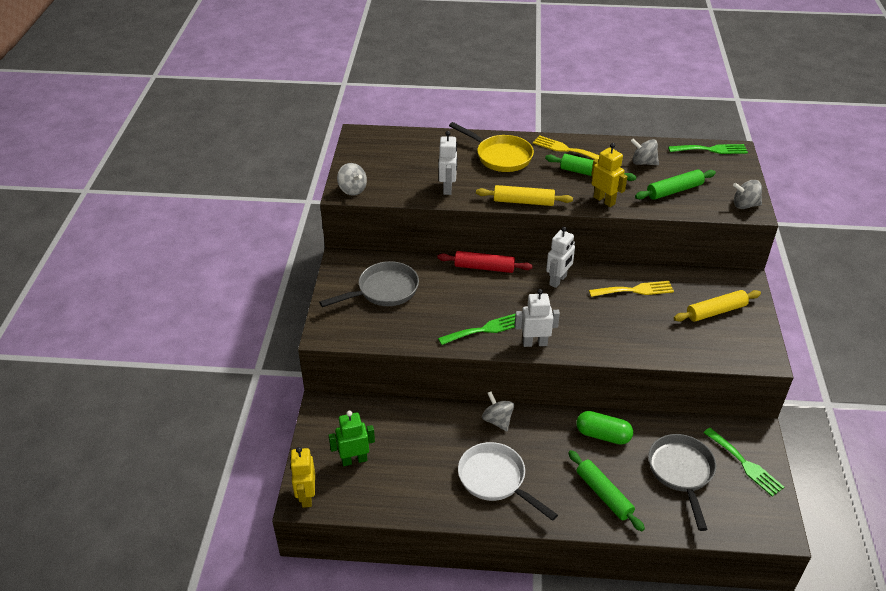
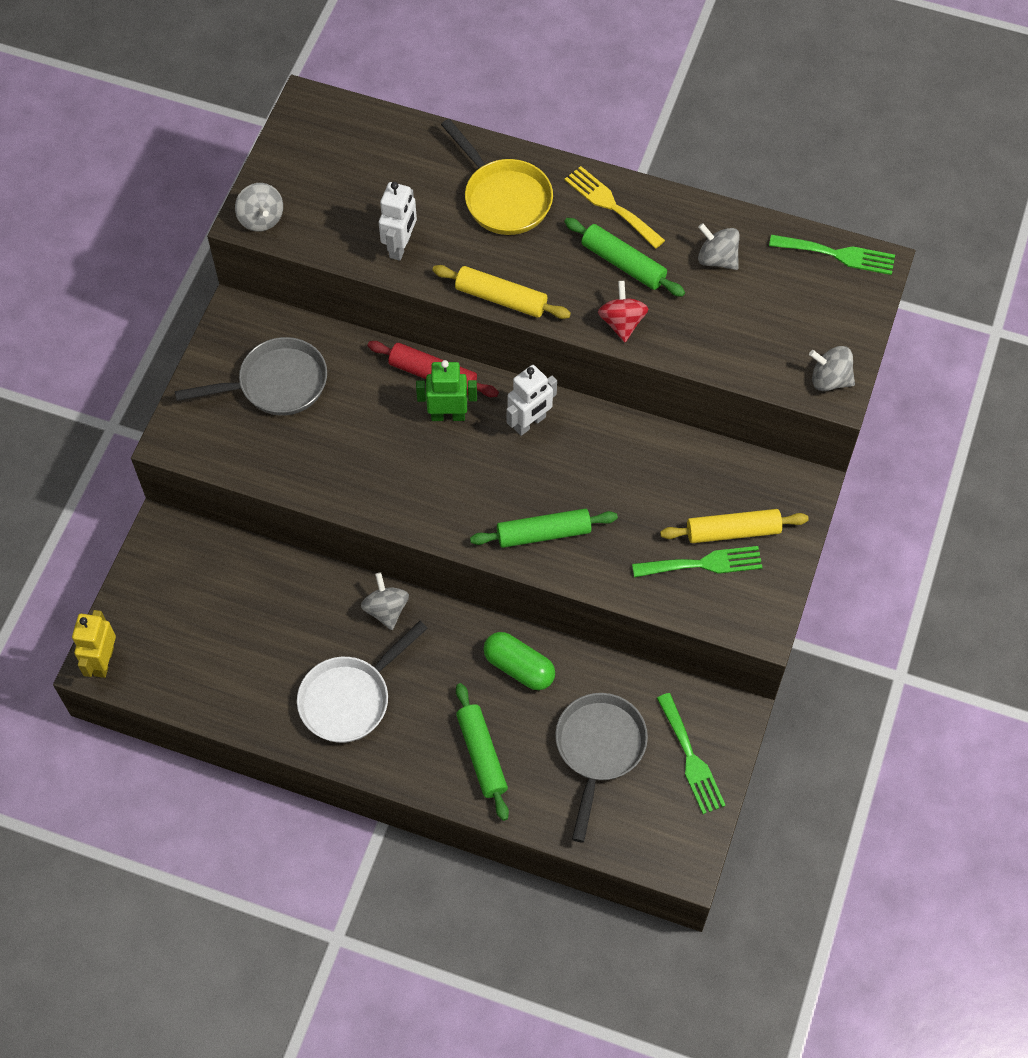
camera: 15 degrees right, 20 degrees up
green robot [328,411,375,466] -> green robot moved to [416,360,477,421]
green fork [438,314,515,345] -> green fork moved to [632,546,763,577]
white pan [458,442,558,521] -> white pan turned 105 degrees counterclockwise [297,621,428,743]
white robot [515,289,560,347] -> none
yellow fork [589,281,674,297] -> none
yellow robot [591,143,627,207] -> red spinning top [598,281,648,342]
green rolling pin [635,169,716,200] -> green rolling pin moved to [470,509,618,548]

